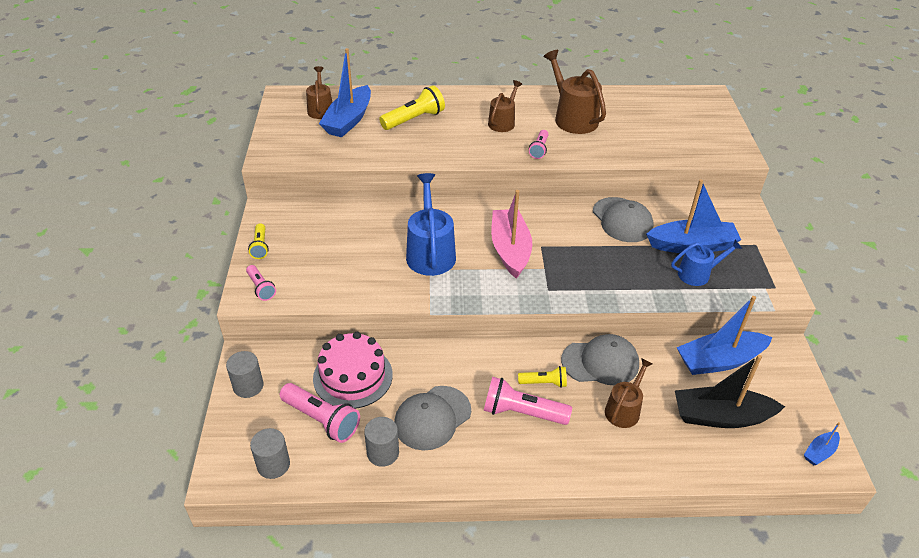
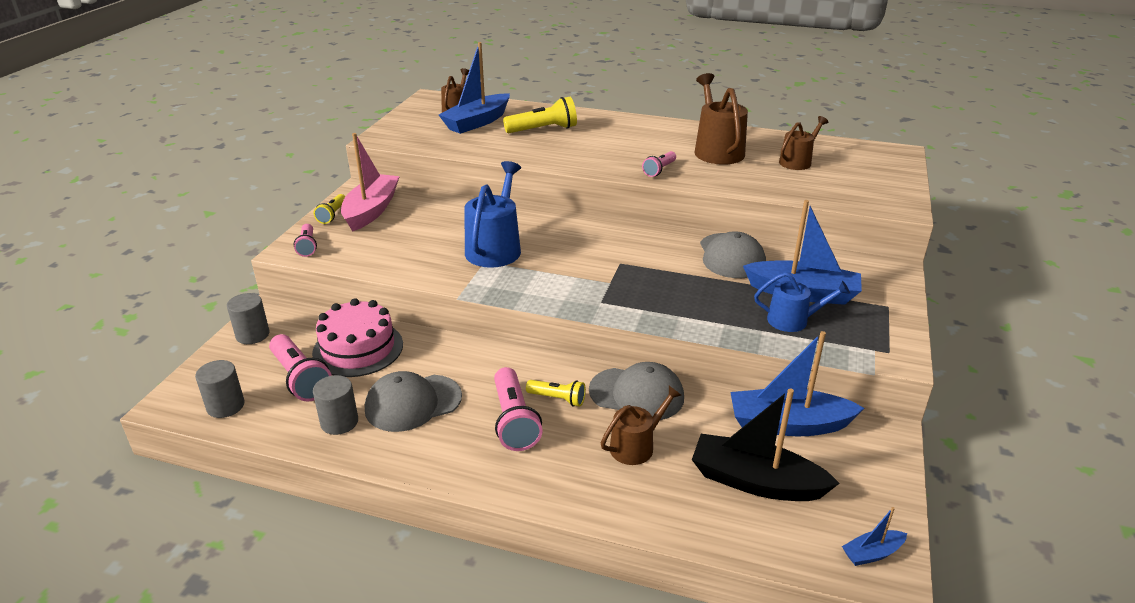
camera: 20 degrees right, 10 degrees down
pink flashlight [484,377,572,425] -> pink flashlight turned 135 degrees counterclockwise [494,367,543,451]
brown watering can [488,80,522,132] -> brown watering can moved to [779,116,829,170]
pink boat [491,190,532,279] -> pink boat moved to [341,133,400,232]

